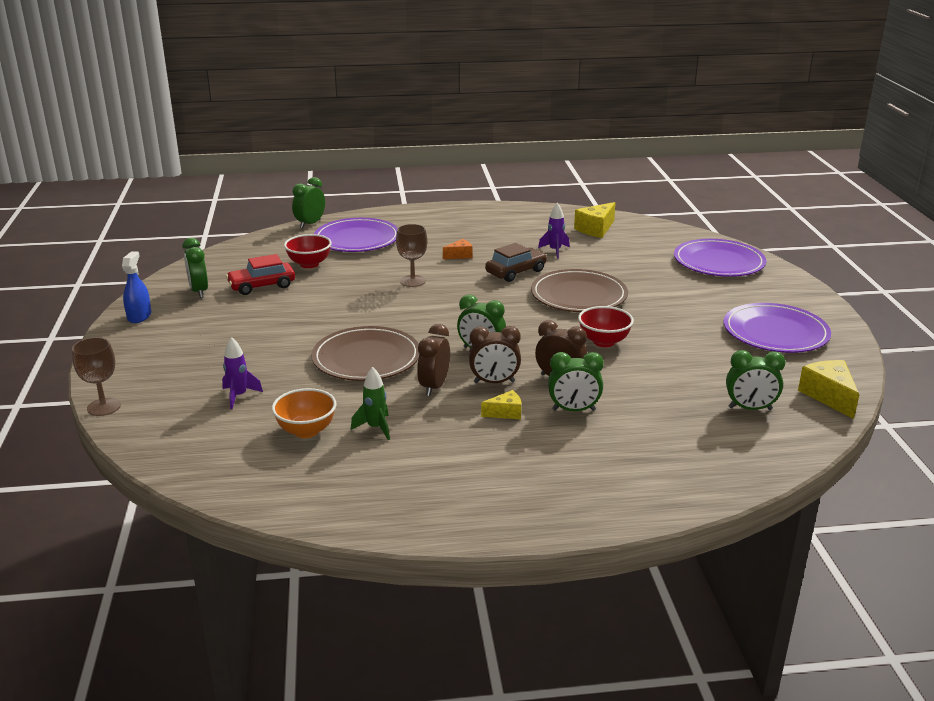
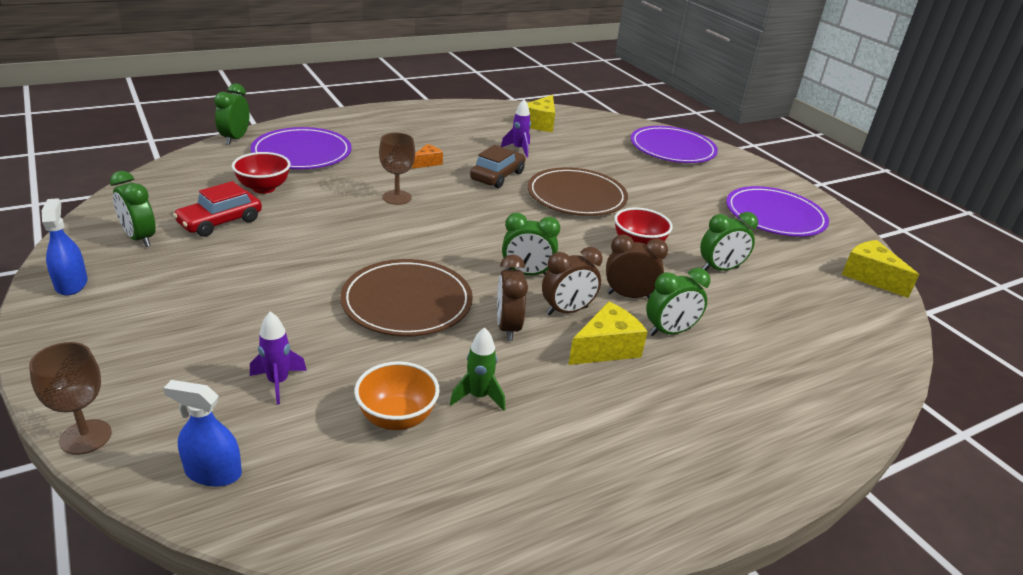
camera: 25 degrees left, 5 degrees up
yellow cheese [481,390,521,419] -> yellow cheese [568,302,648,365], size x1.69
green clock [726,350,786,410] -> green clock moved to [700,212,758,271]
none -> blue spray bottle [164,380,242,487]

